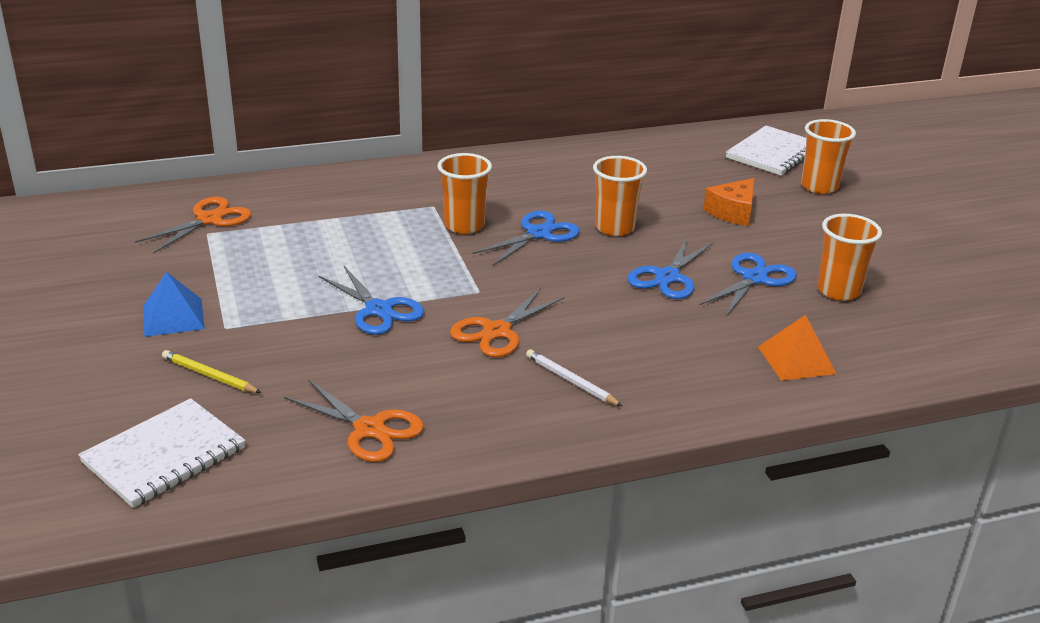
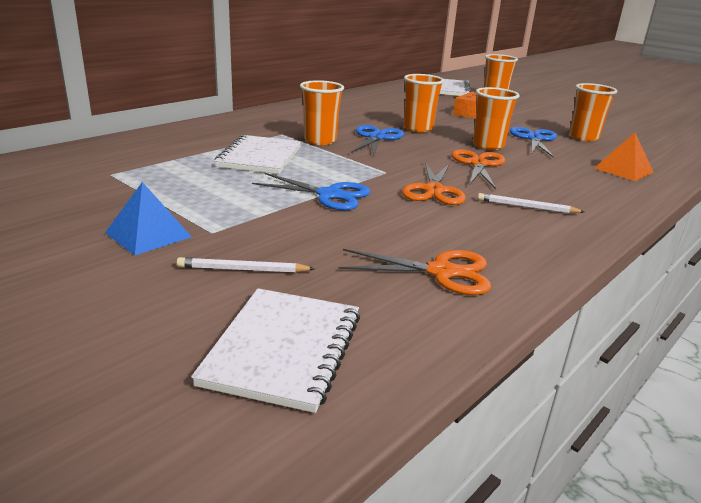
camera: 30 degrees left, 5 degrees down
orange scissors [135,197,252,254] -> orange scissors moved to [451,149,505,189]
yellow pencil [162,350,261,393] -> white pencil [177,257,315,273]
blue scissors [627,237,713,299] -> orange cup [473,87,520,150]
none -> white notebook [214,135,301,174]

